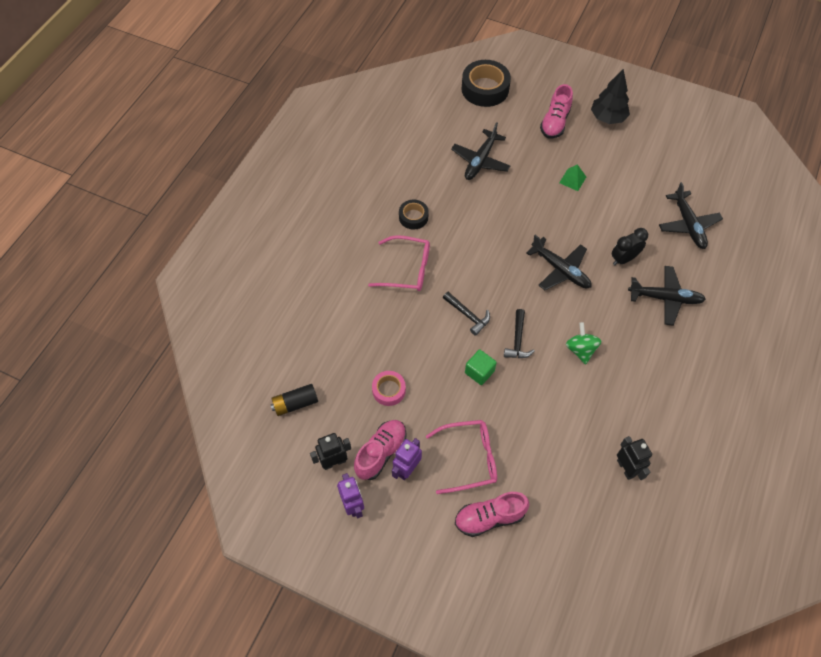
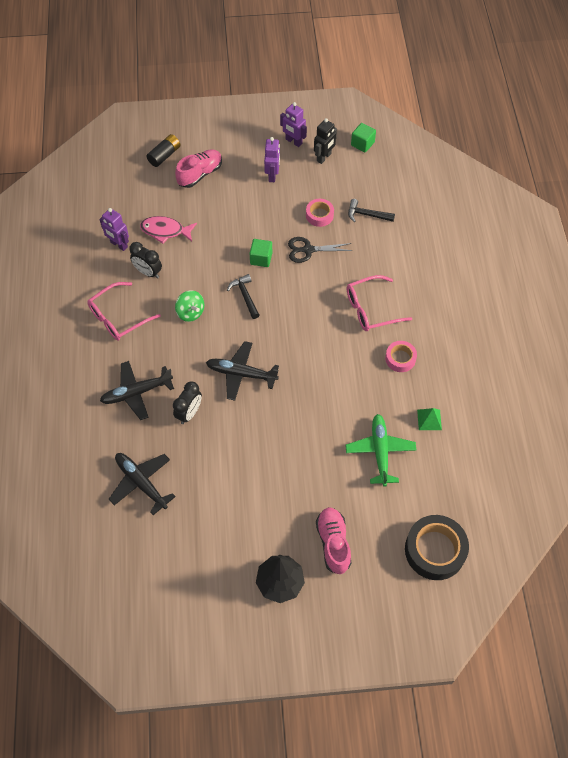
camera: 150 degrees right, 0 degrees up
black battery [271,384,318,416] -> black battery moved to [146,134,180,167]
pink shoe [354,420,407,480] -> none
black tape [399,199,429,229] -> pink tape [385,341,417,372]
pink glasses [426,420,497,494] -> pink glasses moved to [87,282,161,341]
black hammer [443,292,490,336] -> black hammer moved to [348,199,395,222]
black plane [451,122,510,180] -> green plane [346,414,416,487]
green pyramid [559,164,586,191] -> green pyramid moved to [417,408,442,430]
black robot [617,436,652,480] -> purple robot [99,208,129,251]
none -> black clock [129,242,162,279]
none -> pink fish [140,216,197,244]
none -> black scissors [288,237,353,263]
none -> green cube [351,123,376,153]

